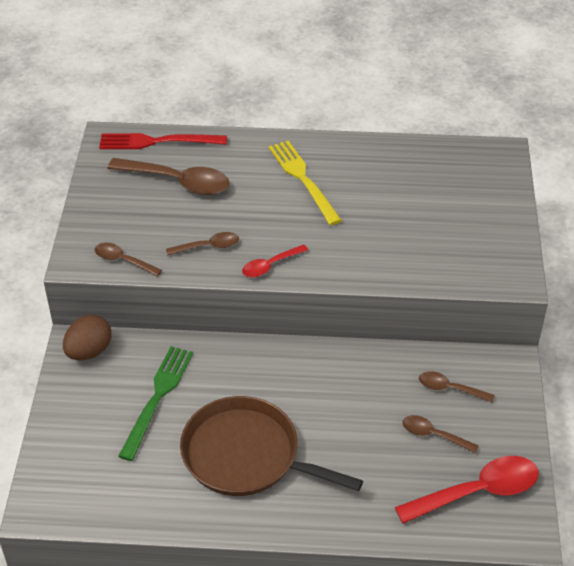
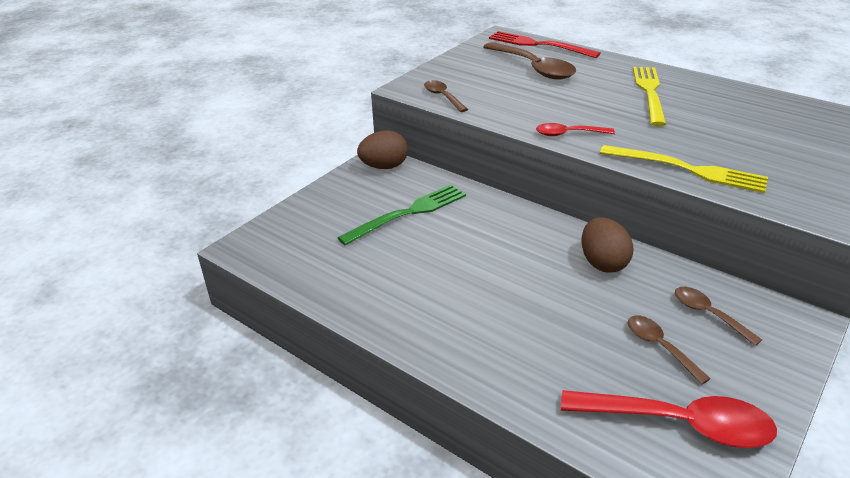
camera: 35 degrees right, 10 degrees down
brown spoon [166,232,239,256] -> none
brown pan [180,396,363,496] -> none
none -> brown egg [582,217,634,273]
none -> yellow fork [600,145,768,193]

